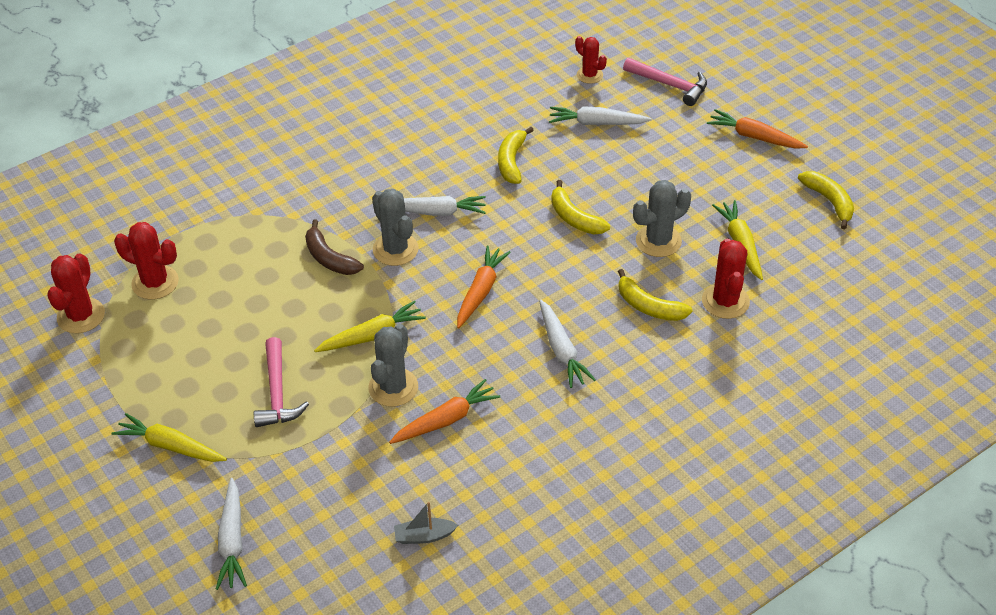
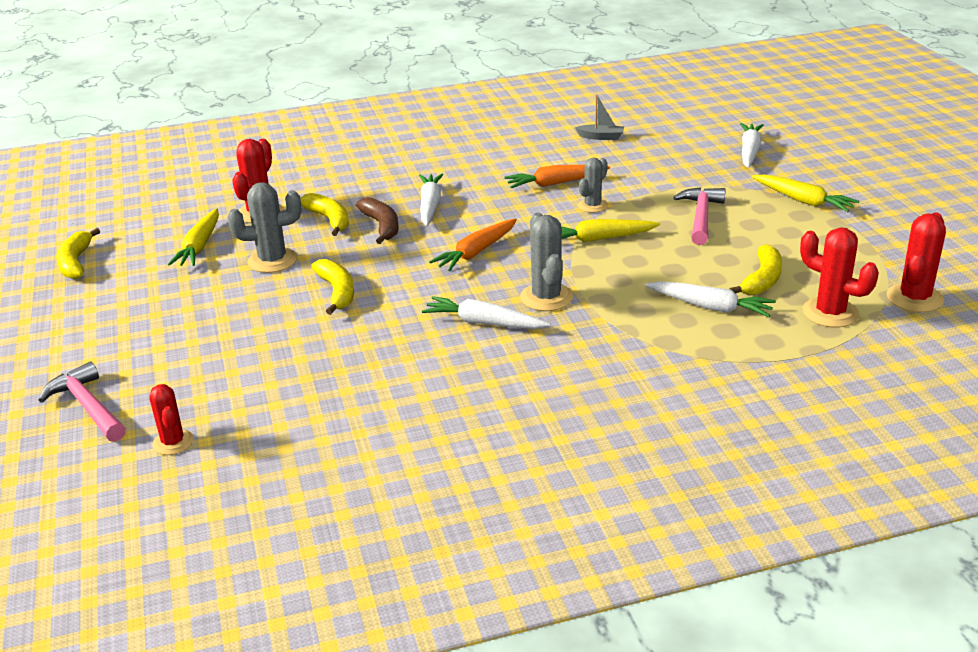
camera: 160 degrees left, 15 degrees down
brown banana [305,219,364,275] -> brown banana moved to [356,197,398,244]
grey cactus [368,324,418,407] -> grey cactus [578,158,608,213], size x0.65
yellow banana [498,127,534,184] -> yellow banana moved to [729,244,782,295]
white carrot [549,106,652,125] -> white carrot moved to [645,281,776,317]
orange carrot [707,109,808,149] -> none

